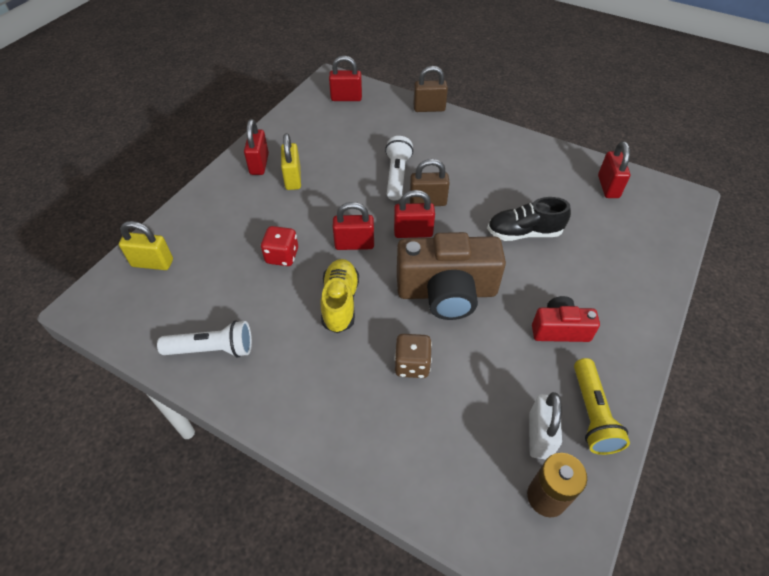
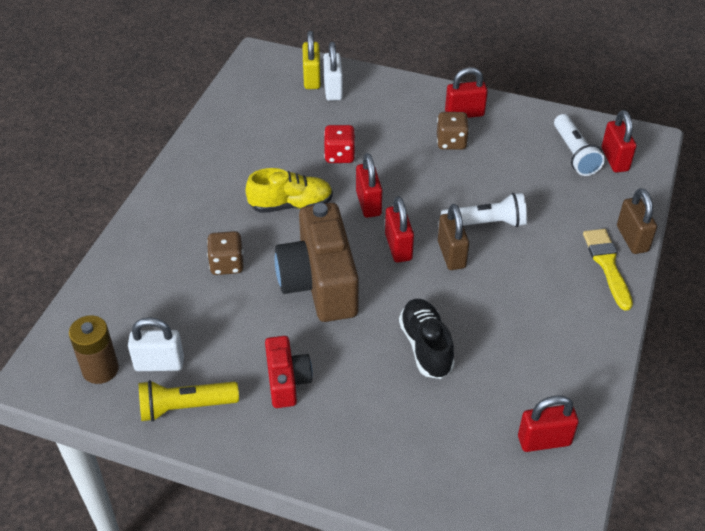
camera: 80 degrees right, 5 degrees down
white flashlight [157,320,252,358] -> white flashlight moved to [554,114,605,176]
yellow padlock [281,133,301,190] -> brown dice [437,112,469,150]
none -> white padlock [323,42,343,101]
none -> yellow brush [583,229,633,311]

